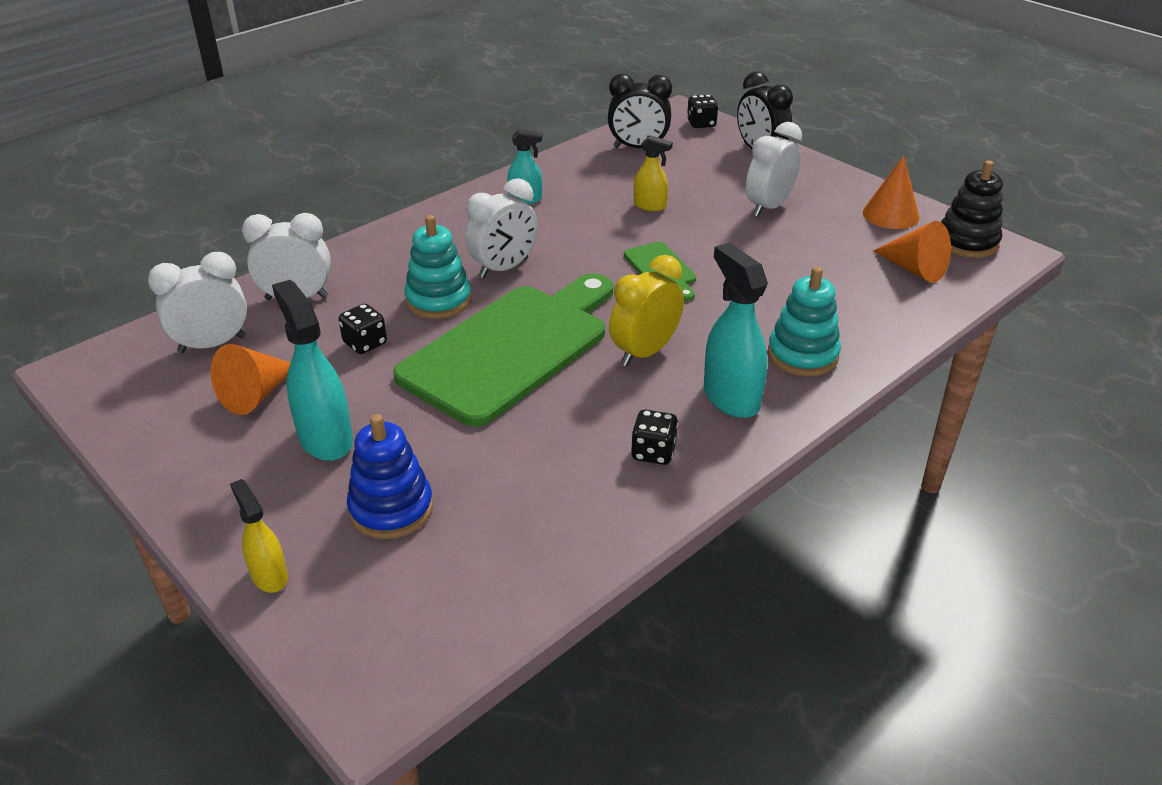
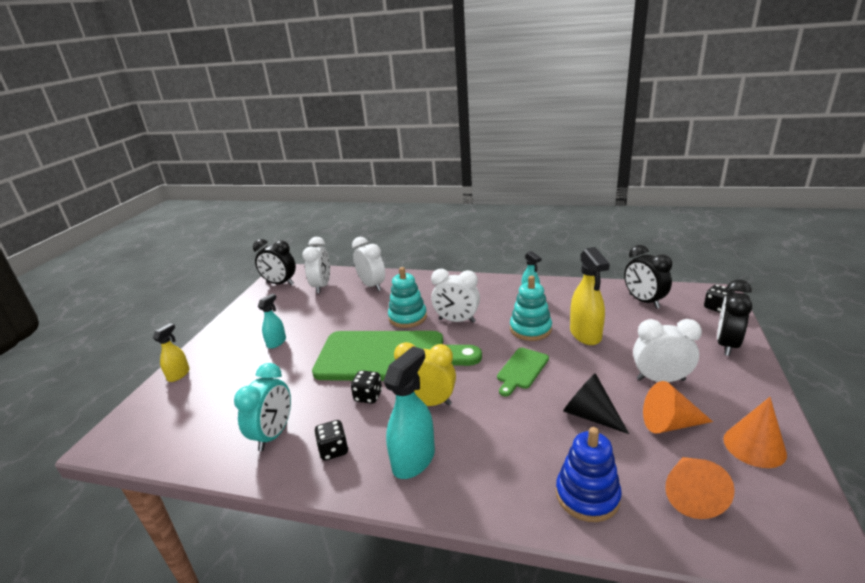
camera: 60 degrees right, 10 degrees down
white clock [148,252,247,353] -> white clock turned 60 degrees clockwise [302,237,330,293]
orange cone [210,344,291,415] -> orange cone moved to [643,381,713,434]
turquoise spray bottle [272,280,353,461] -> turquoise spray bottle [258,294,286,349], size x0.58
black dice [338,304,387,354] -> black dice moved to [351,370,382,404]
blue stacking toy [347,414,433,539] -> blue stacking toy moved to [556,427,622,522]
yellow spray bottle [634,135,673,211] -> yellow spray bottle [570,247,610,345], size x1.72
turquoise stacking toy [768,267,841,376] -> turquoise stacking toy moved to [510,276,552,341]
black stacking toy [941,160,1003,258] -> none
none -> turquoise clock [234,363,291,451]
none -> black clock [253,239,296,285]
none -> black cone [563,373,629,434]

